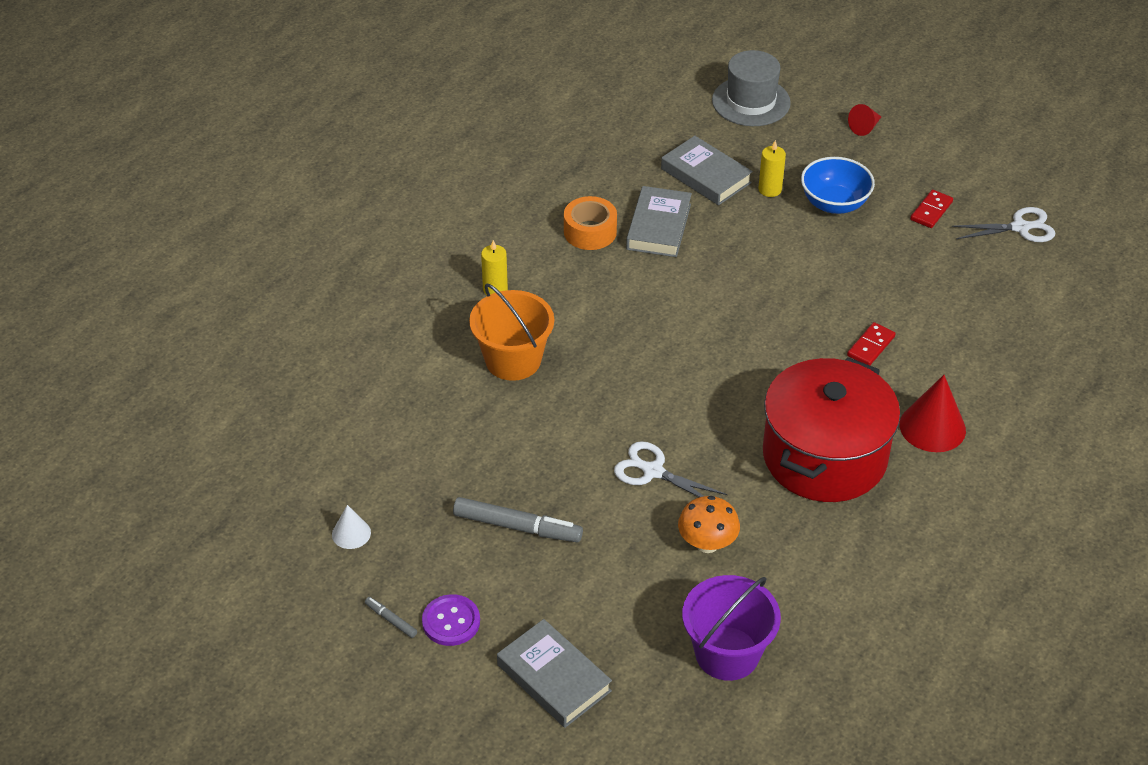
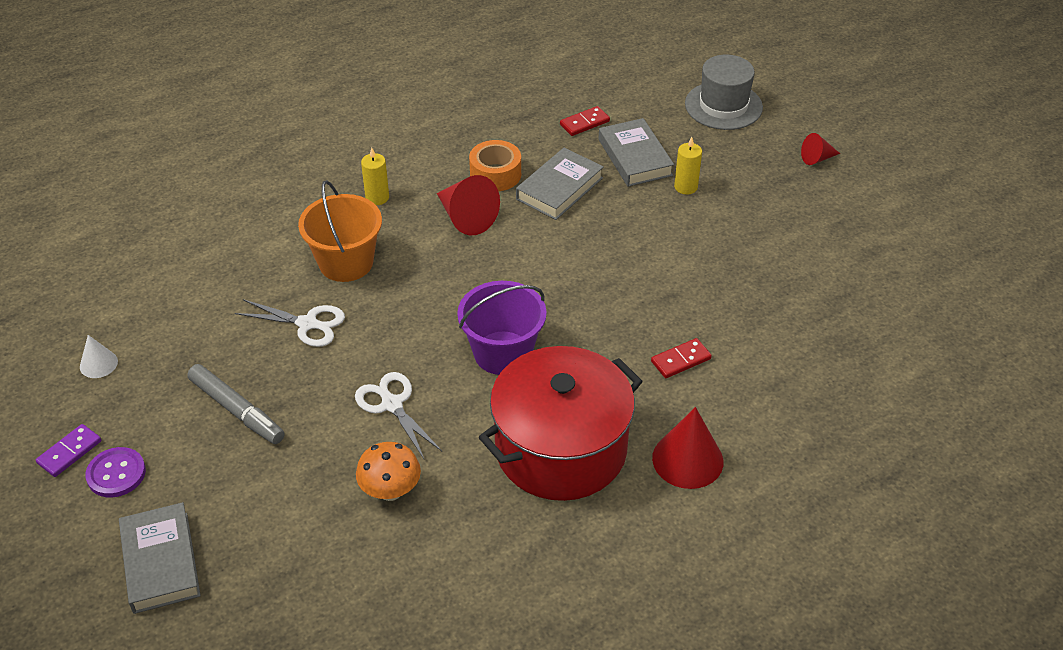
camera: 25 degrees right, 0 degrees up
grey marker [365,597,417,638] -> purple domino [36,424,101,477]
purple bucket [682,575,781,681] -> purple bucket moved to [457,281,547,375]
blue bowl [801,157,875,214] -> none
red domino [910,190,953,228] -> red domino moved to [560,106,610,136]
white scissors [952,207,1055,242] -> white scissors moved to [235,299,345,347]
none -> red cone [437,175,500,235]

